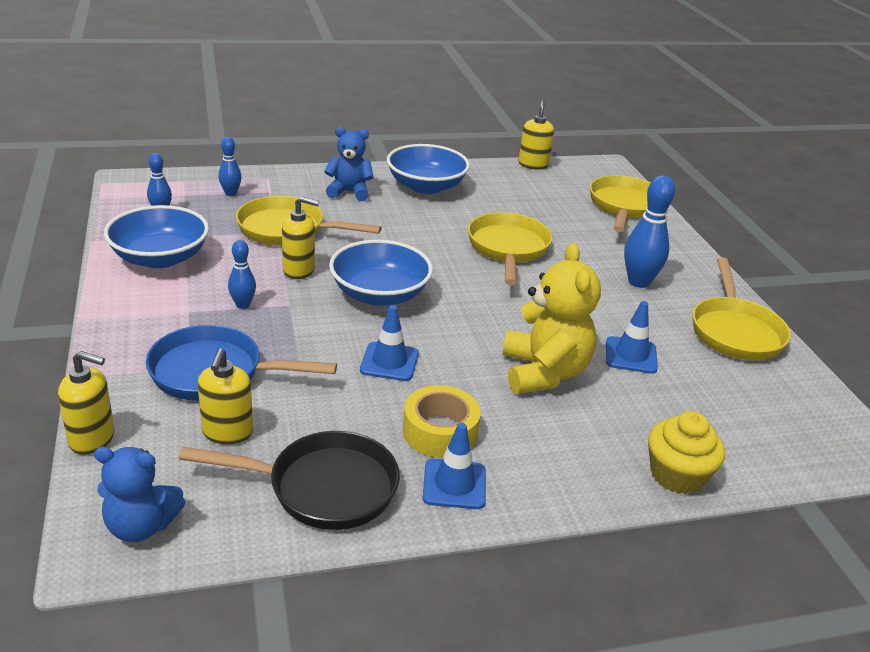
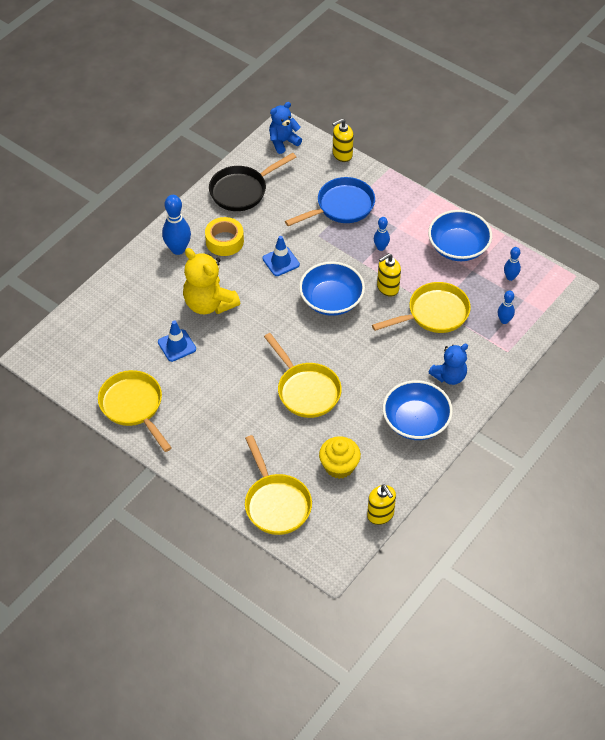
camera: 145 degrees right, 20 degrees up
yellow soap dispenser [198,348,253,444] -> none
blue traffic cone [423,423,486,509] -> none
blue bowling pin [624,175,675,288] -> blue bowling pin moved to [162,195,191,255]
yellow cupcake [648,411,725,494] -> yellow cupcake moved to [319,436,361,479]

